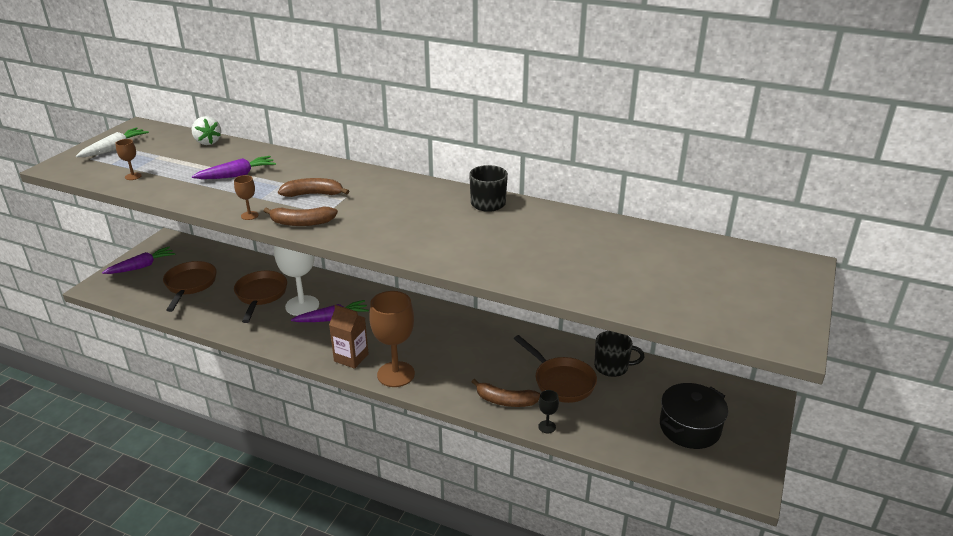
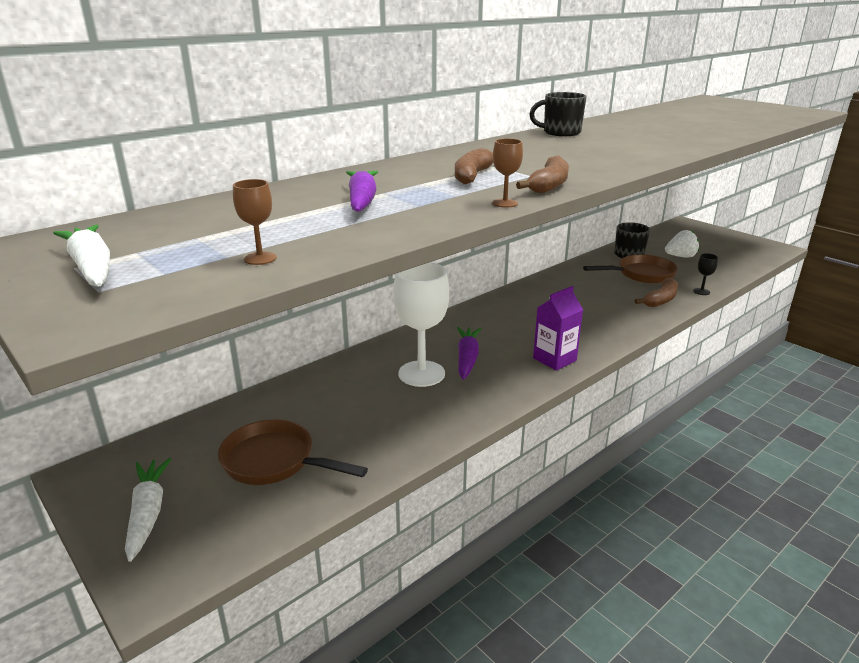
camera: 65 degrees left, 5 degrees down
purple carrot [102,247,175,274] -> white carrot [125,458,172,562]
white strawberry [191,116,221,145] -> white strawberry moved to [665,230,699,258]
brown pan [234,271,287,323] -> none
brown carton [329,305,369,369] -> purple carton [533,286,583,371]
brown goblet [369,291,415,387] -> none
black pot [660,383,728,449] -> none

